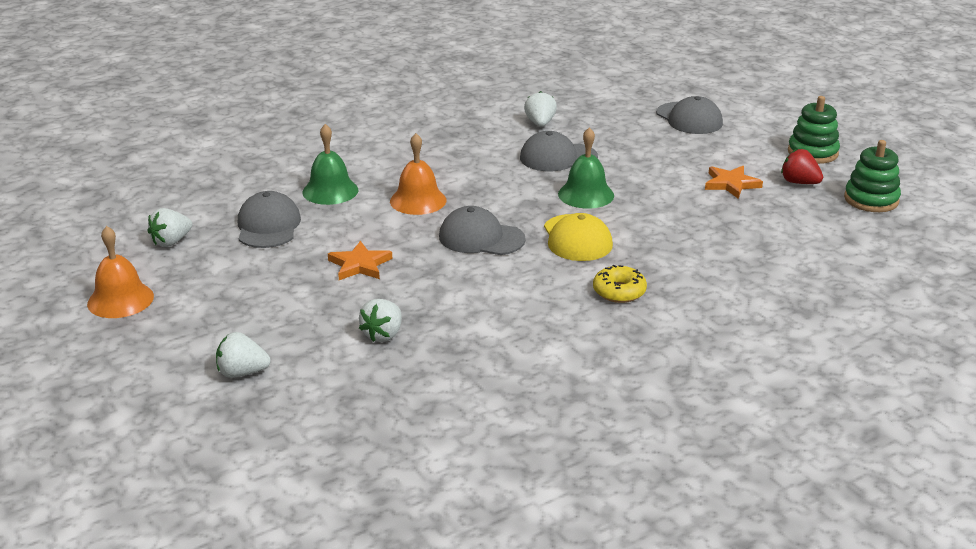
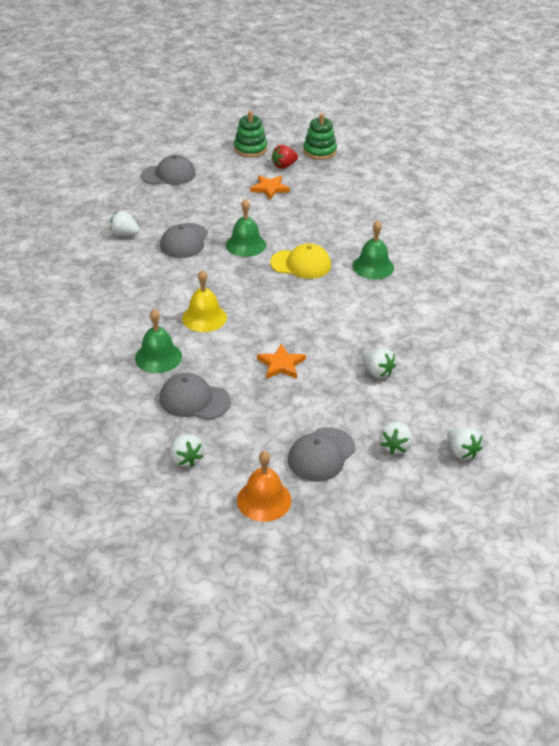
camera: 70 degrees left, 10 degrees up
orange bell [390,133,446,215] -> yellow bell [182,270,227,332]
grey cap [439,206,526,255] -> grey cap moved to [288,427,355,482]
yellow donut [593,265,647,303] -> green bell [352,220,394,279]
none -> white strawberry [447,427,482,460]

